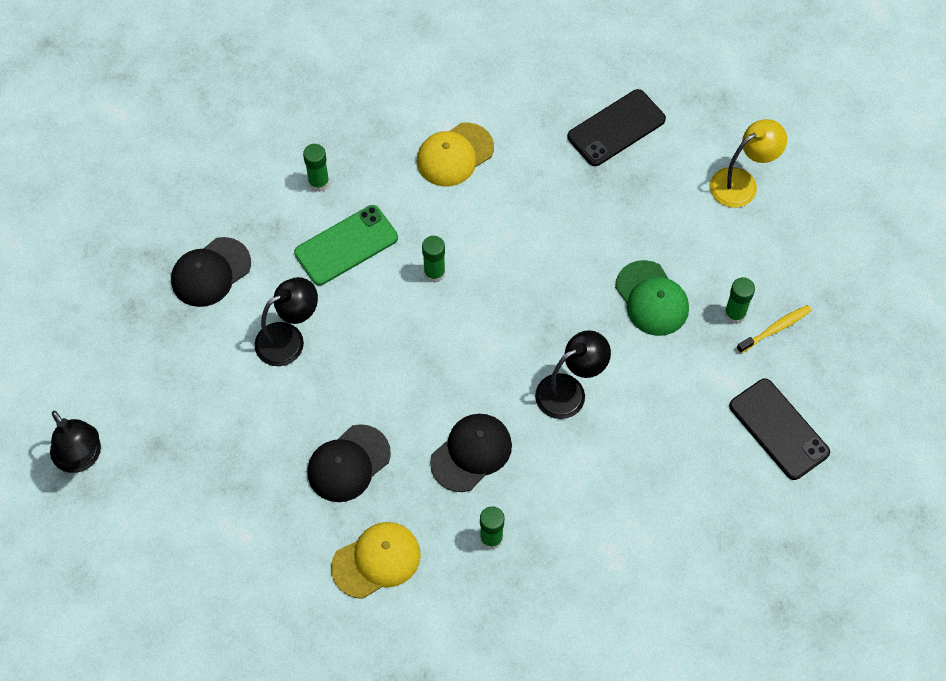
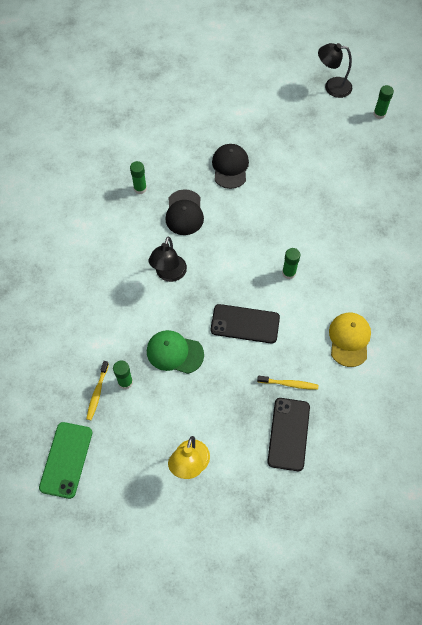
camera: 135 degrees right, 0 degrees up
black cap [171,237,251,307] -> none
black lamp [254,277,318,366] -> none
green phone [294,205,398,285] -> green phone moved to [39,422,92,499]
green glue stick [303,144,330,192] -> green glue stick moved to [374,85,394,119]
yellow cap [331,522,421,599] -> none
black phone [729,379,830,480] -> black phone moved to [211,304,280,344]
none -> yellow toothbrush [257,376,318,390]

